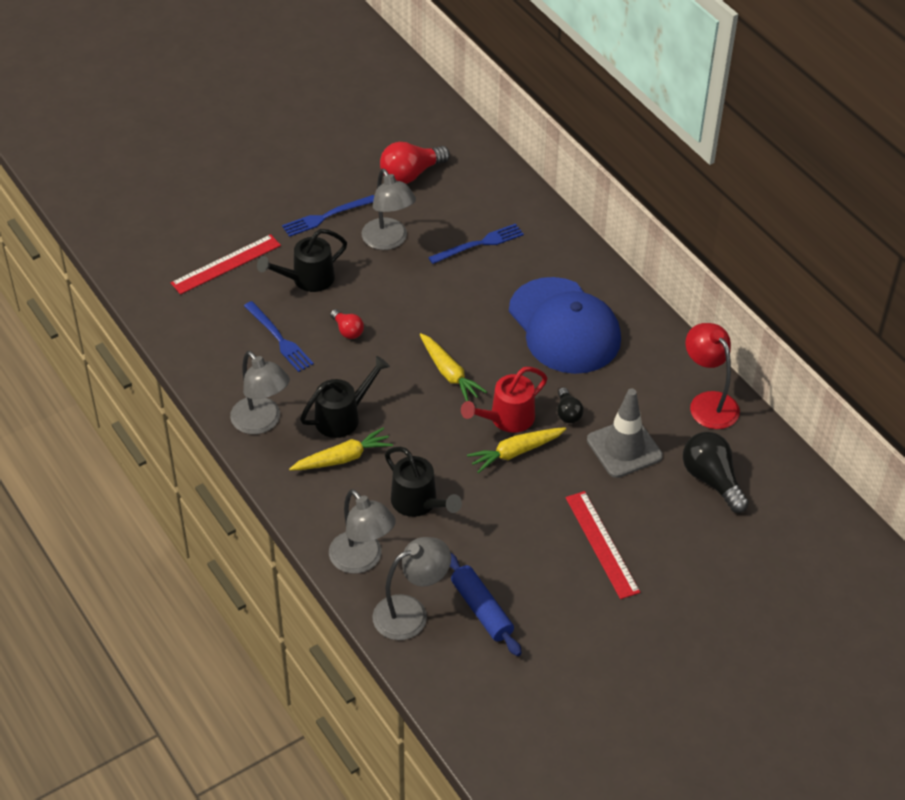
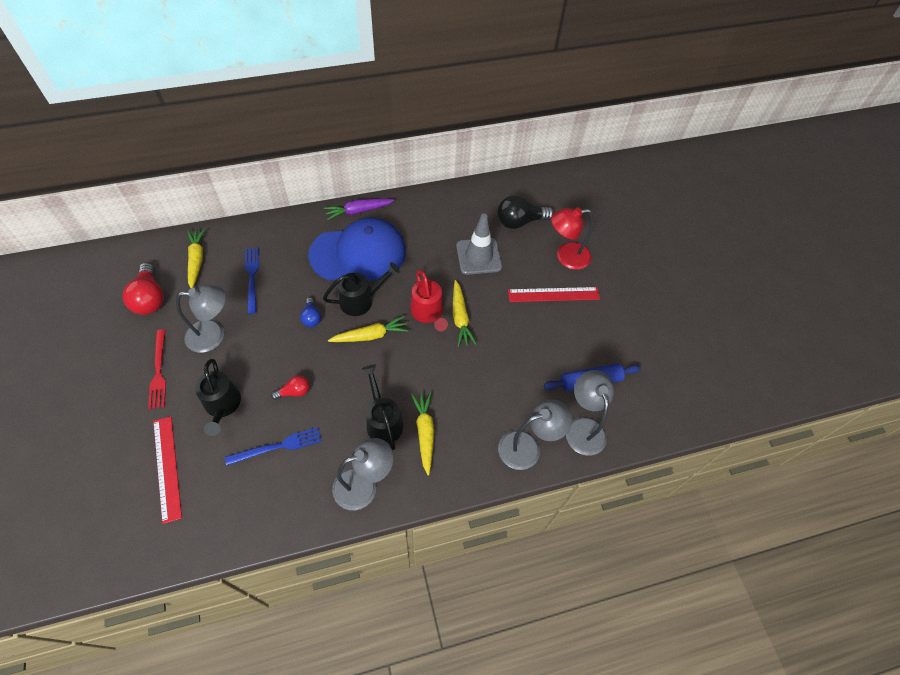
camera: 75 degrees left, 10 degrees up
blue fork [282,195,374,237] -> red fork [148,329,166,409]
black watering can [385,447,462,517] -> black watering can moved to [323,262,400,316]
black light bulb [557,387,584,423] -> none
red lamp [685,323,740,429] -> red lamp moved to [551,207,593,270]
none -> yellow carrot [187,228,205,288]
none -> blue light bulb [300,298,321,327]
none -> purple carrot [324,199,395,220]

